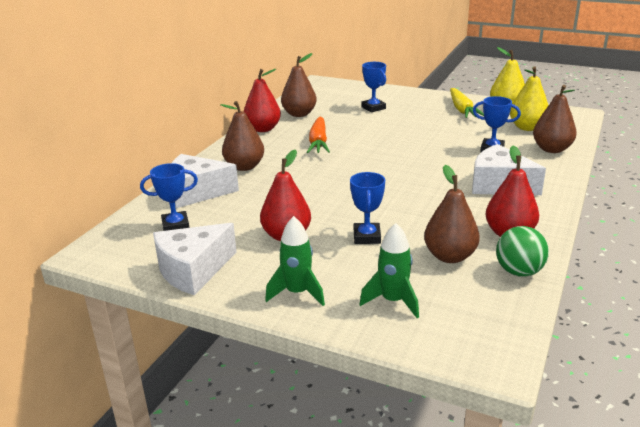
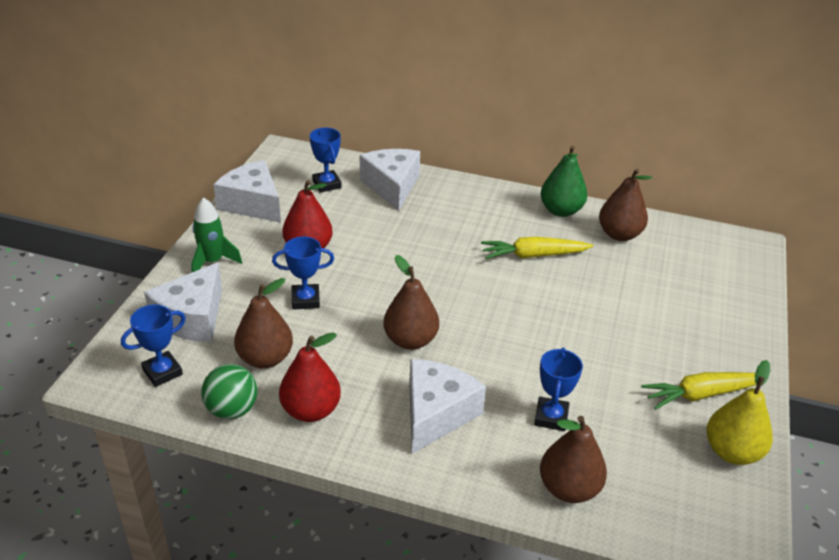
camera: 80 degrees right, 10 degrees up
brown pear [220,101,264,171] -> brown pear moved to [383,255,439,350]
red pear [244,69,281,132] -> green pear [540,146,587,217]
orange carrot [307,117,330,153] -> yellow carrot [481,237,593,259]
green rocket [359,223,419,318] -> white cheese [144,263,222,342]
blue trophy [361,62,386,112] -> blue trophy moved to [121,305,186,387]
yellow pear [510,66,549,131] -> none

